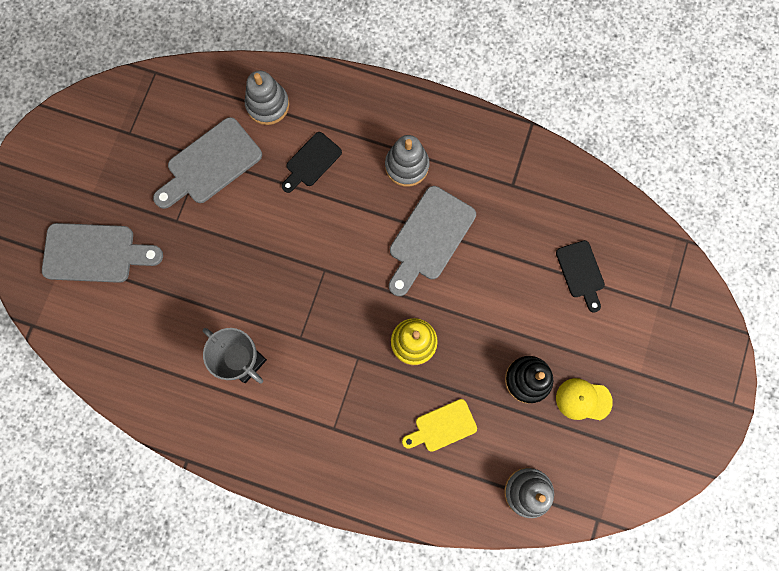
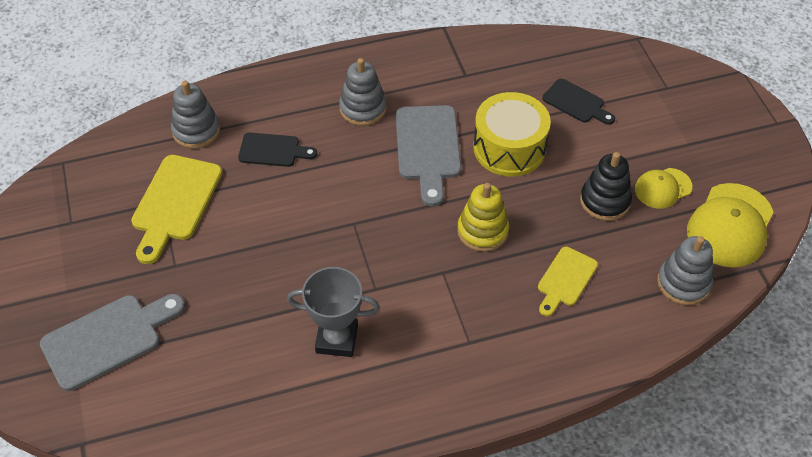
camera: 35 degrees left, 25 degrees down
grey cutting board [153,117,262,209] -> yellow cutting board [131,155,222,264]
black cutting board [282,132,342,193] -> black cutting board turned 90 degrees counterclockwise [238,132,317,167]
none -> yellow drum [473,92,551,176]
none -> yellow cap [687,183,774,267]

